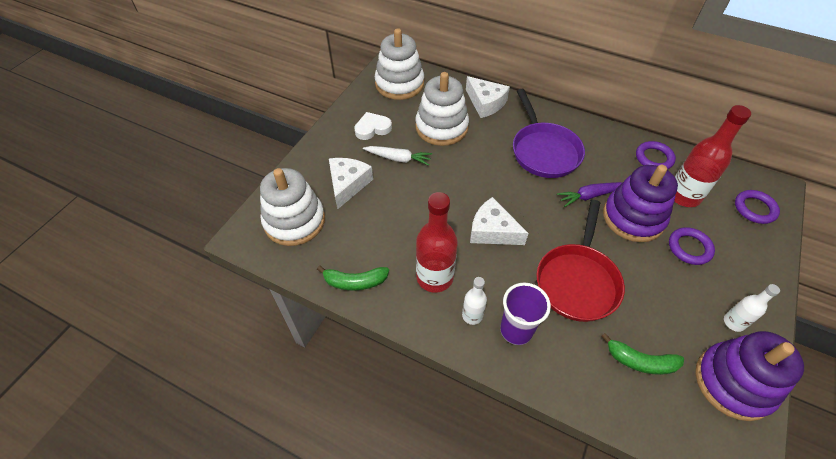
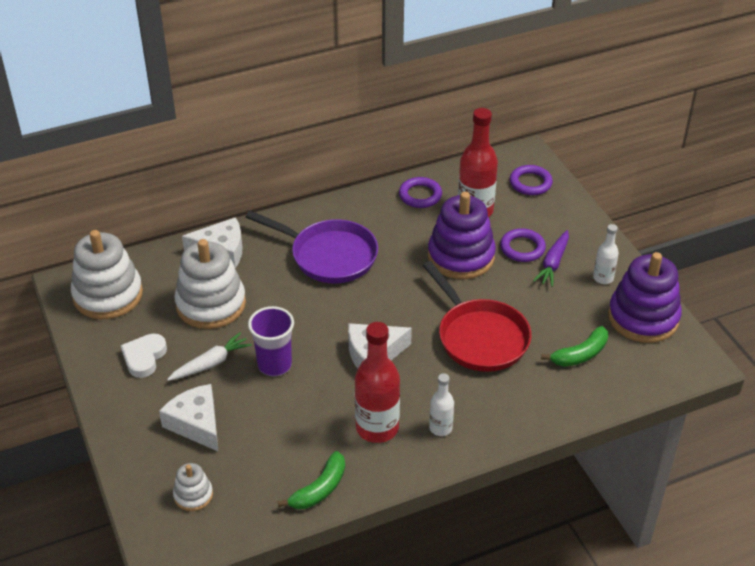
camera: 50 degrees left, 10 degrees down
white stacking toy [260,168,325,246] -> white stacking toy [173,463,213,511], size x0.49
purple cup [500,283,551,345] -> purple cup moved to [248,306,294,376]
purple carrot [557,182,623,207] -> purple carrot moved to [533,230,569,287]

